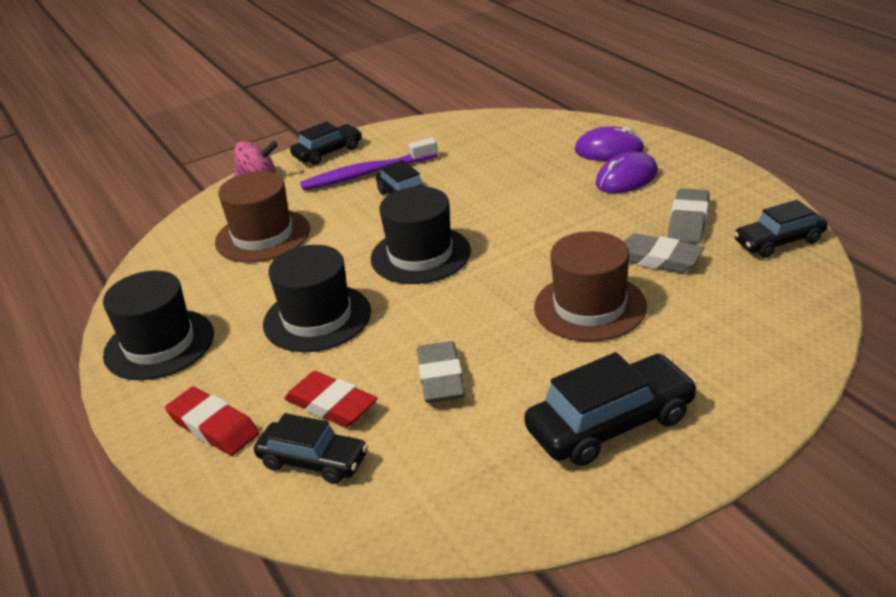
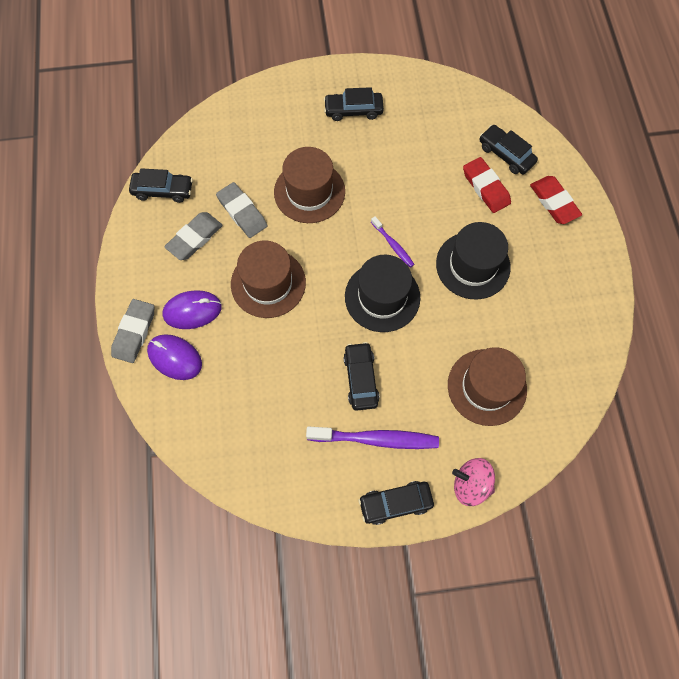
camera: 160 degrees left, 35 degrees up
black hat [103,271,214,380] -> none
grey eraser [417,341,465,403] -> grey eraser moved to [111,299,154,363]
black car [524,352,698,466] -> black car [324,87,384,121], size x0.65
none -> brown hat [231,240,306,318]
none -> purple toothbrush [371,216,415,268]

